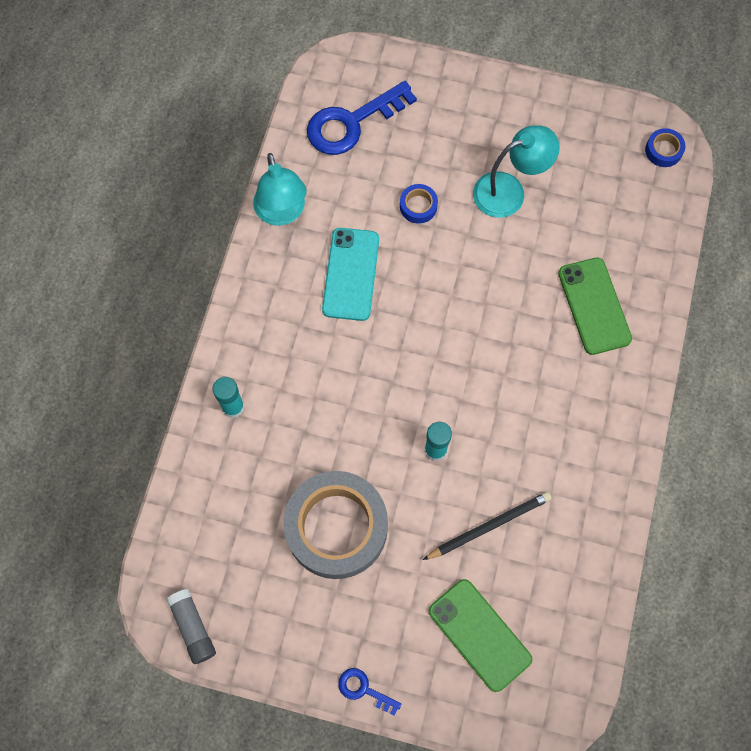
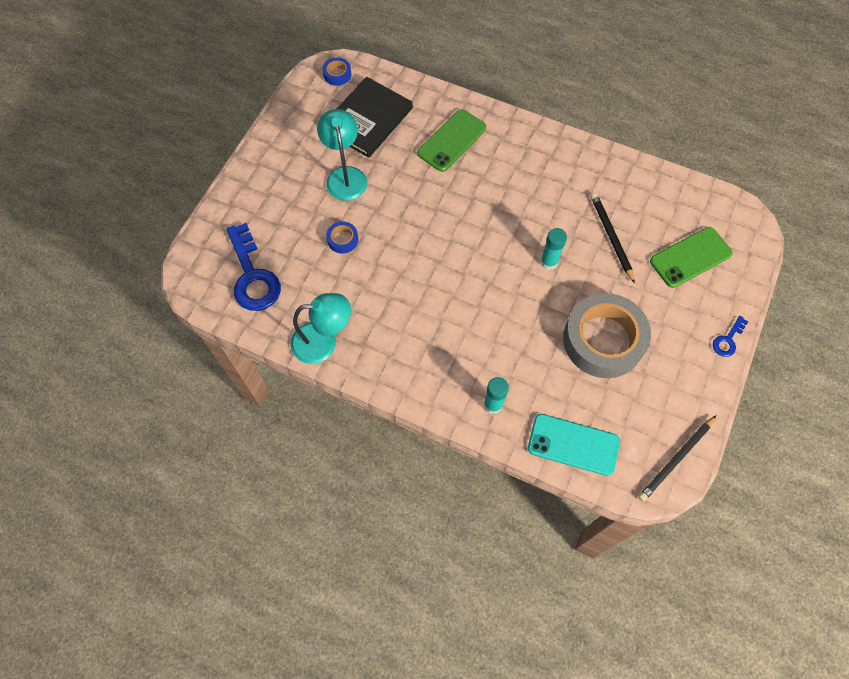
camera: 80 degrees left, 5 degrees down
grey glue stick [166,589,216,664] -> black pencil [638,415,716,502]
turquoise phone [322,228,379,321] -> turquoise phone moved to [528,414,620,476]
green phone [558,258,632,355] -> green phone turned 45 degrees counterclockwise [417,109,486,172]
none -> black book [337,76,413,158]

